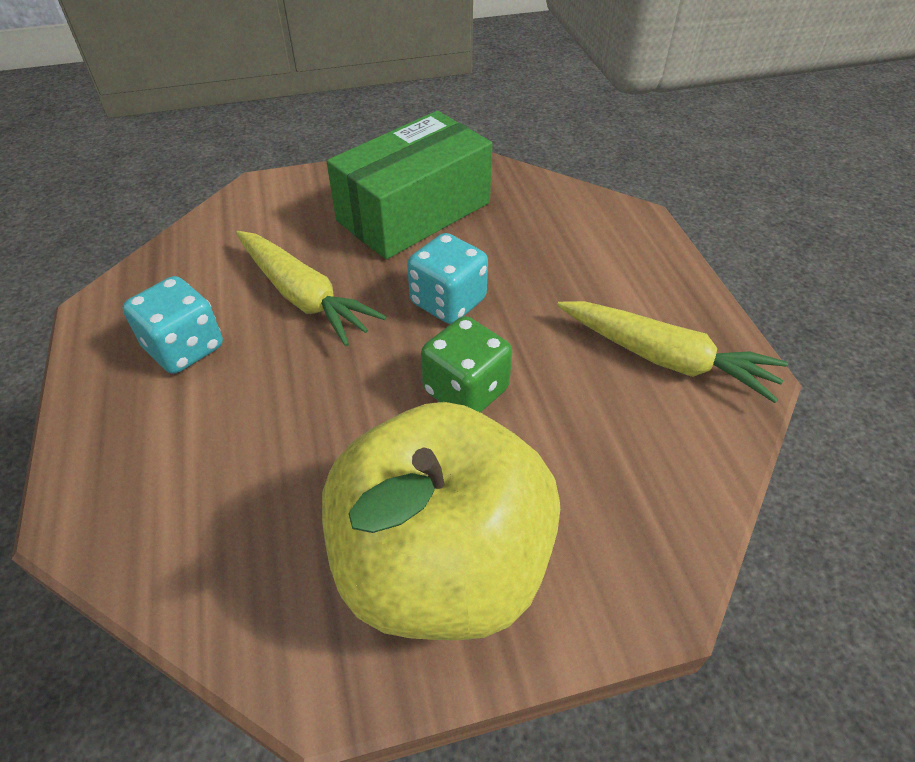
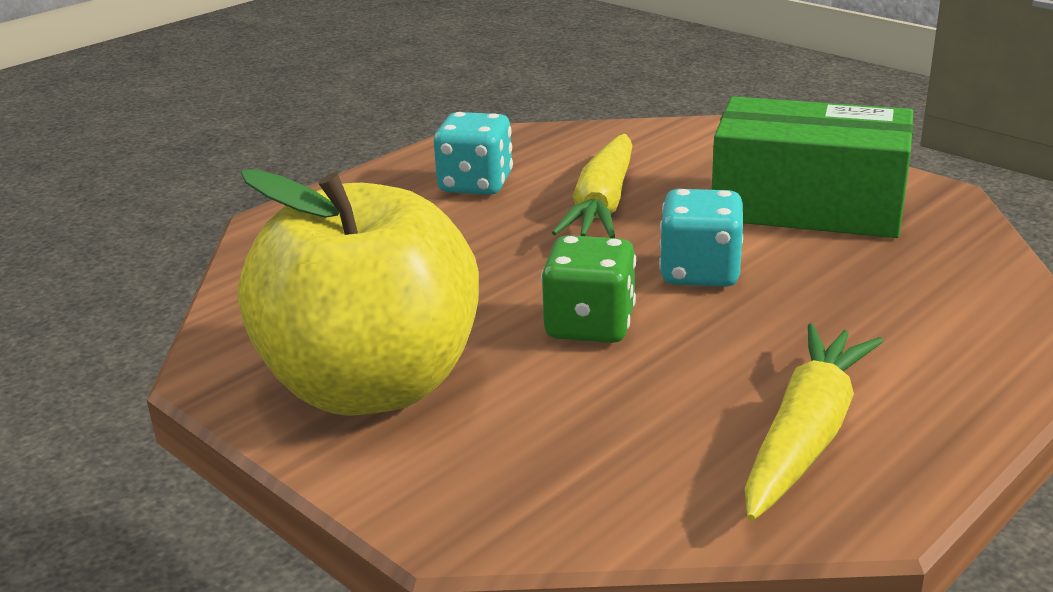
camera: 60 degrees right, 20 degrees down
yellow carrot [557,301,788,403] -> yellow carrot turned 150 degrees counterclockwise [745,323,883,521]

